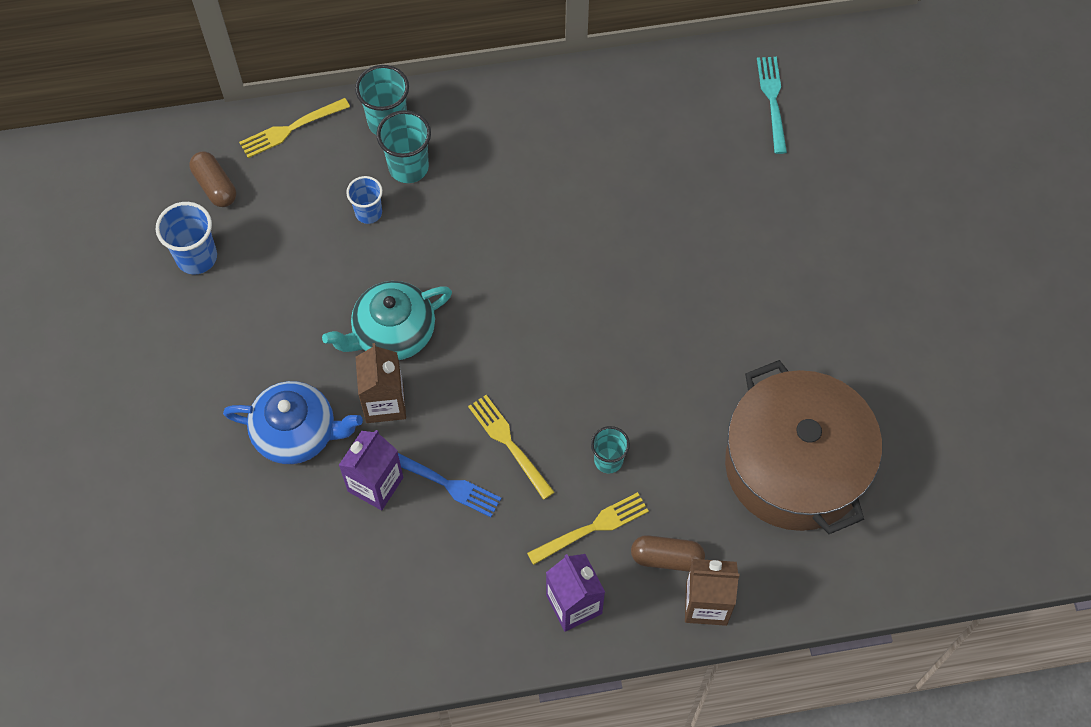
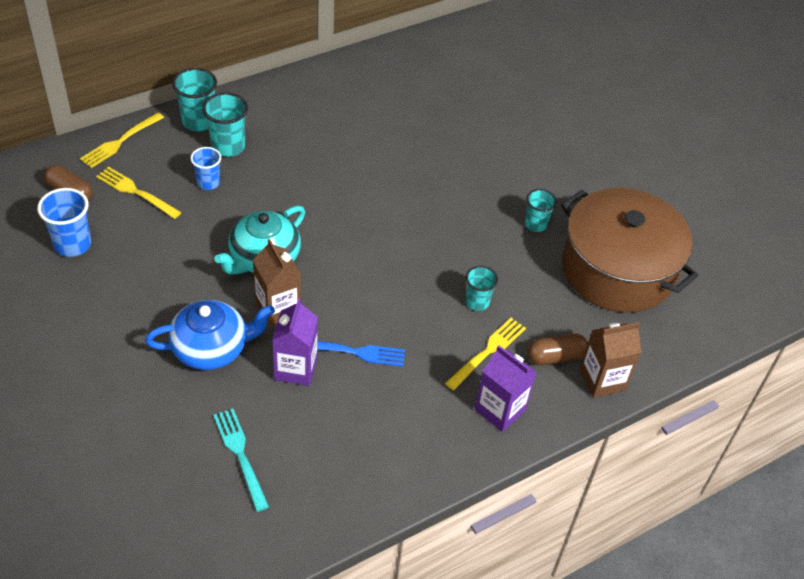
camera: 25 degrees left, 15 degrees down
yellow fork [468,395,554,500] -> yellow fork moved to [96,167,181,219]
turquoise fork [757,57,787,154] -> turquoise fork moved to [213,409,269,512]
none -> turquoise cup [525,189,557,232]

